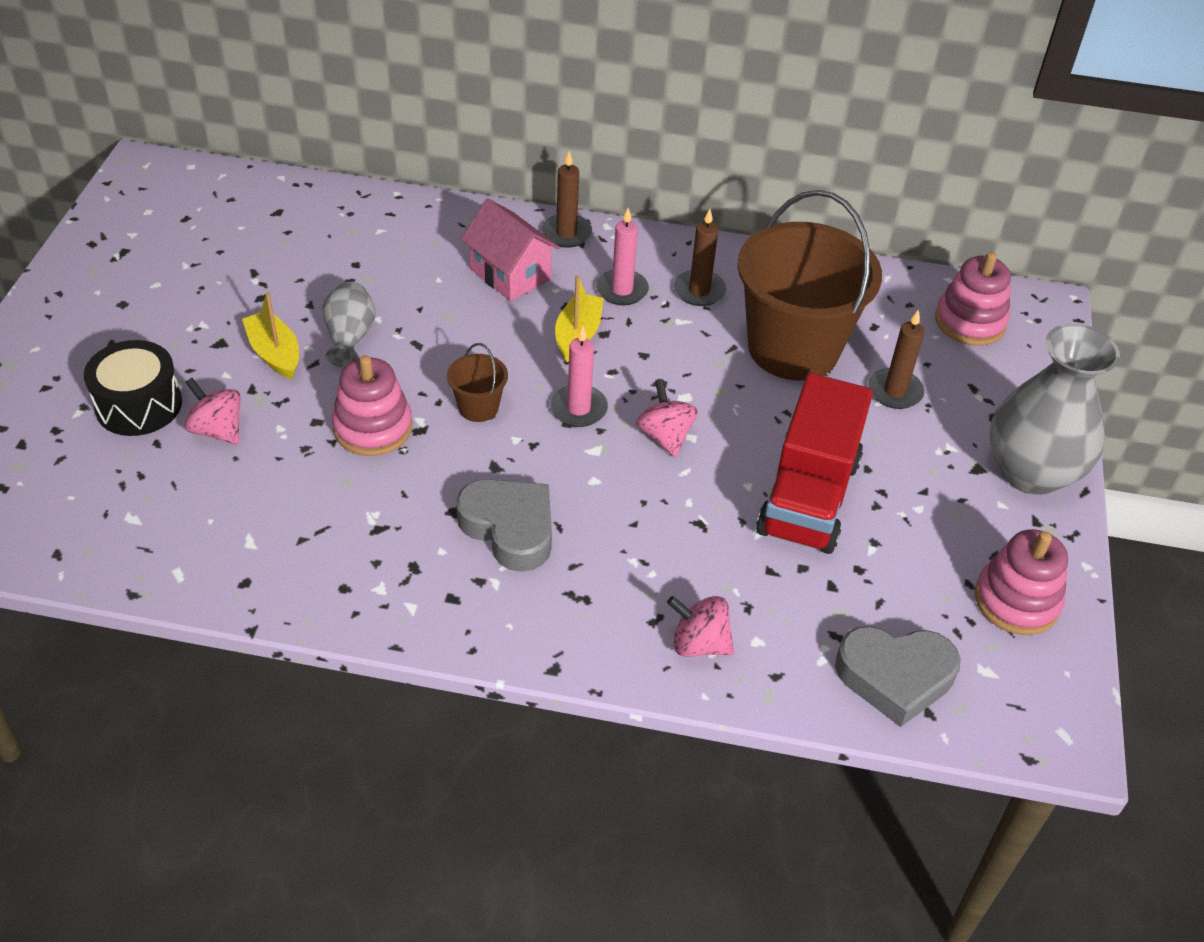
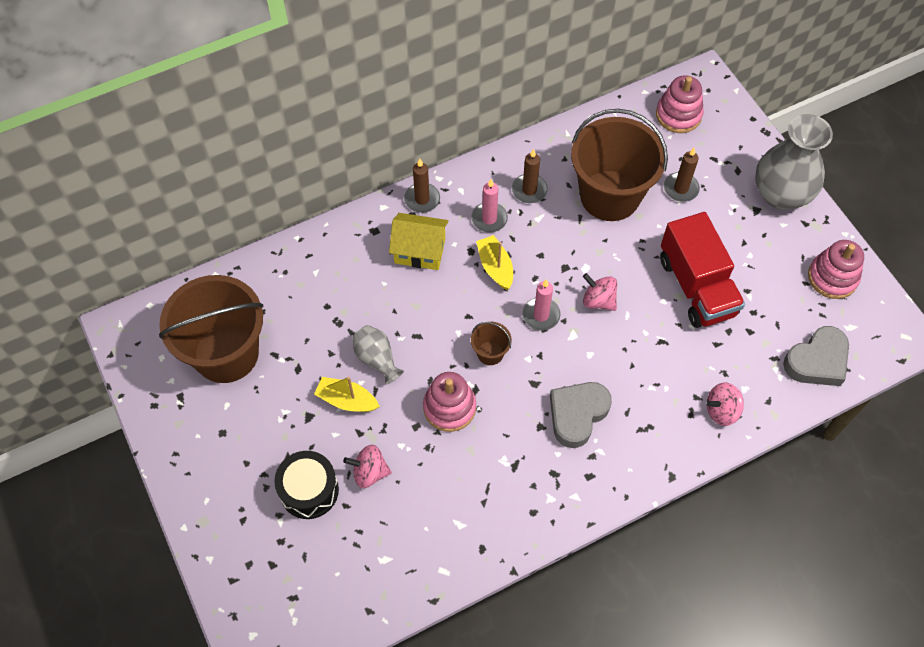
camera: 35 degrees left, 15 degrees up
grey heart [456,479,552,572] -> grey heart turned 60 degrees counterclockwise [550,382,612,448]
pink house [461,199,560,301] -> yellow house [389,213,449,270]
none -> brown bucket [159,275,263,383]

